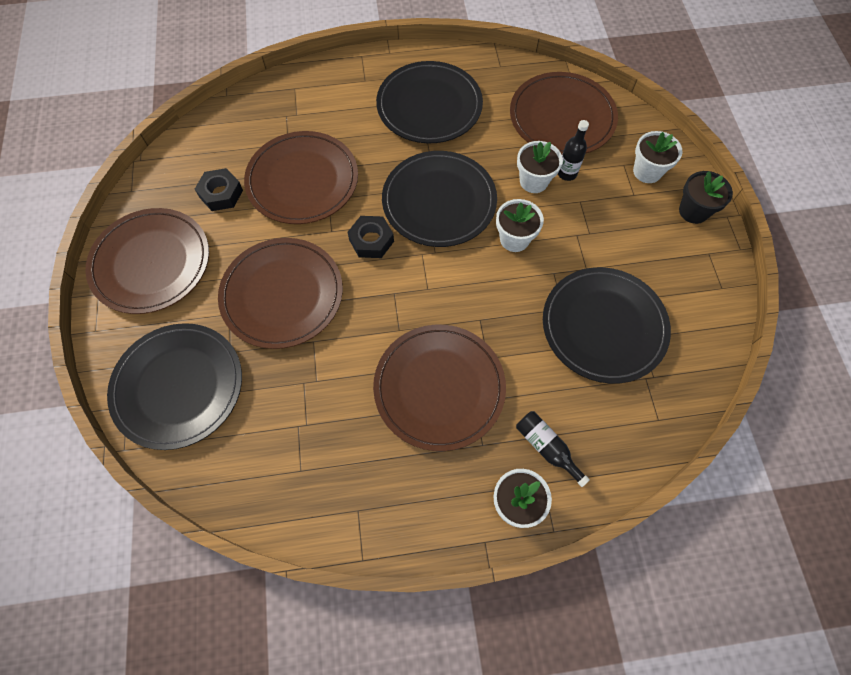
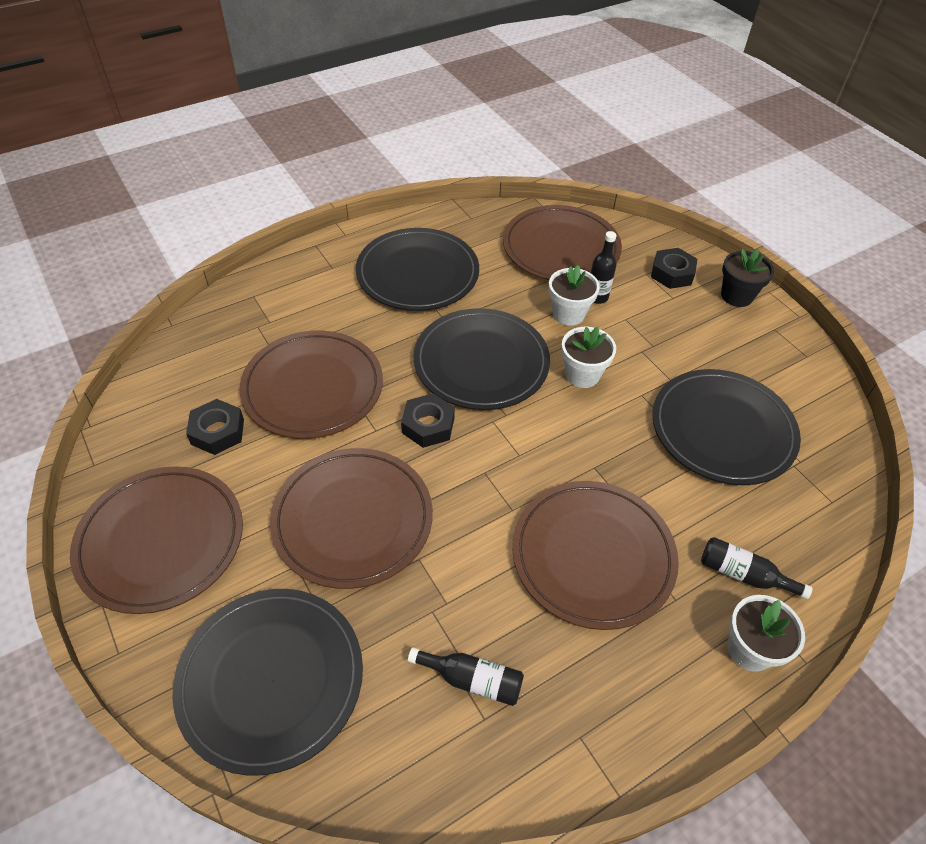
camera: 25 degrees left, 15 degrees down
white flower pot [633,131,683,183] -> black nut [651,248,697,289]
none -> black bottle [408,647,524,706]

